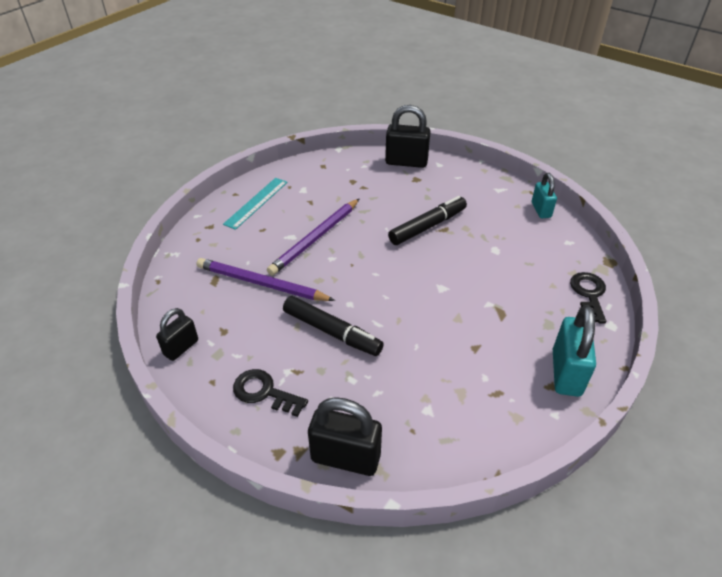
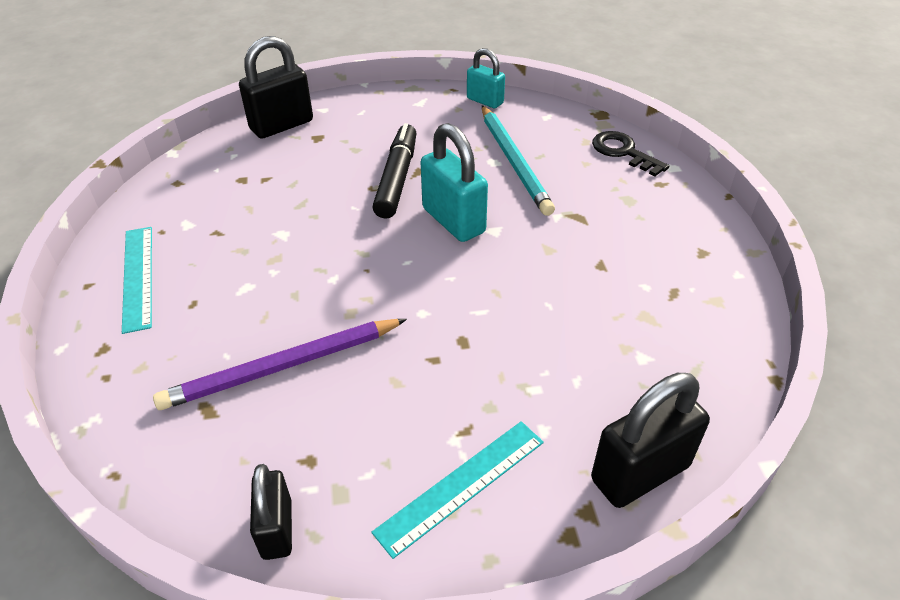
camera: 45 degrees left, 0 degrees up
black key [233,369,308,417] -> turquoise ruler [371,421,544,559]
purple pencil [267,199,359,276] -> none
black marker [283,296,384,356] -> none
turquoise padlock [553,305,596,397] -> turquoise padlock moved to [421,123,488,242]
none -> turquoise pencil [482,105,555,216]

